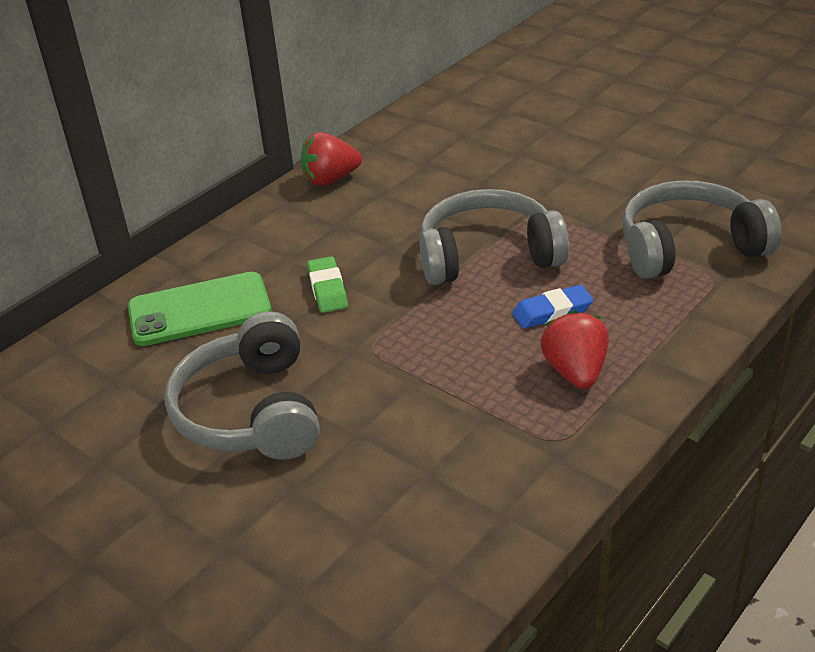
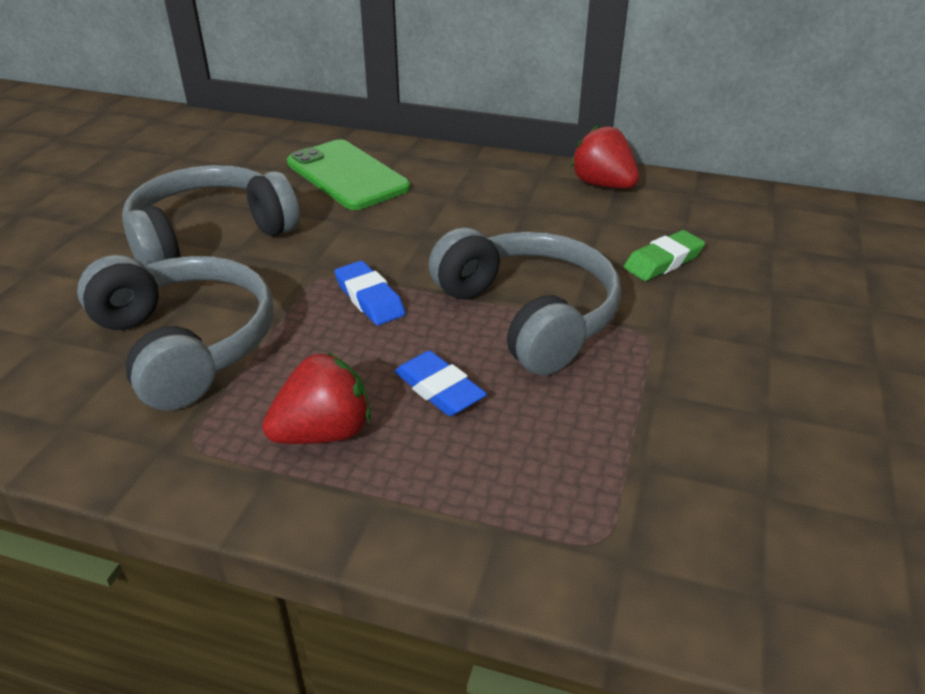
camera: 65 degrees right, 0 degrees up
green eraser [307,256,348,313] -> green eraser moved to [624,230,705,281]
grey headphones [622,180,782,279] -> grey headphones moved to [77,255,274,411]
none -> blue eraser [335,261,406,325]

